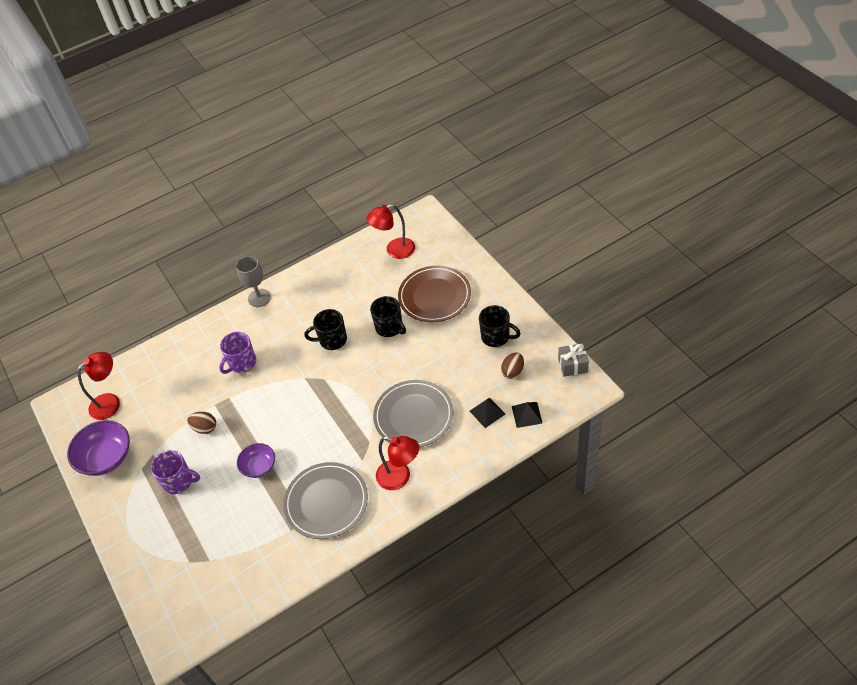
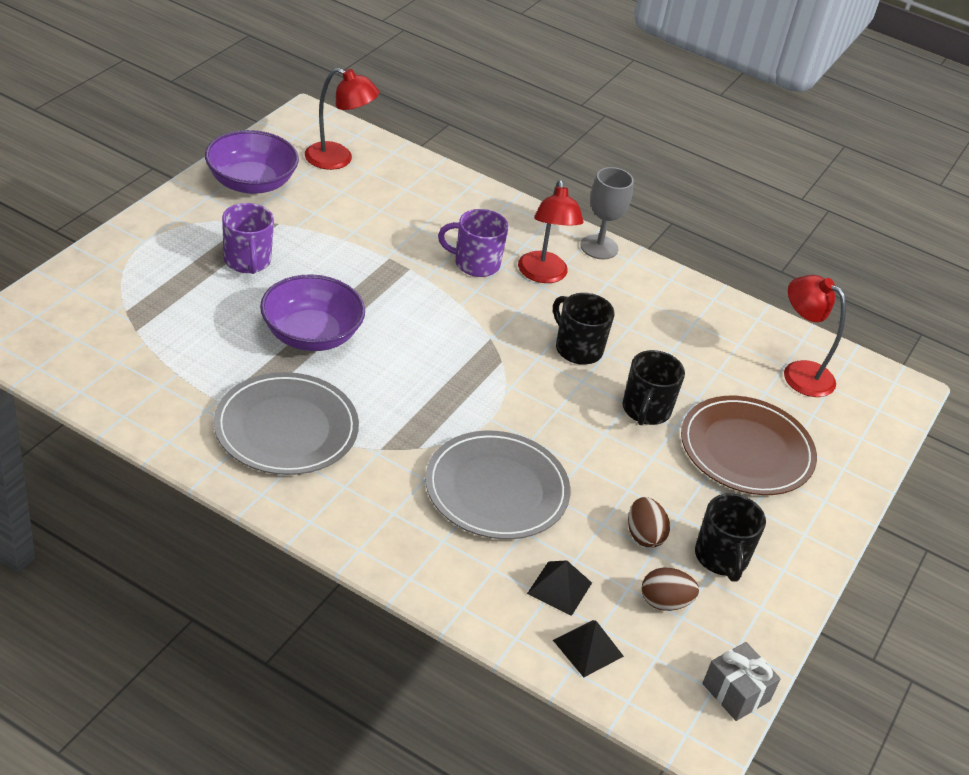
camera: 50 degrees right, 10 degrees down
brown egg [187,412,216,434] -> brown egg moved to [628,497,670,548]
purple bowl [237,443,275,478] -> purple bowl [260,274,365,351], size x1.64
red lamp [376,436,419,490] -> red lamp moved to [518,180,584,283]

